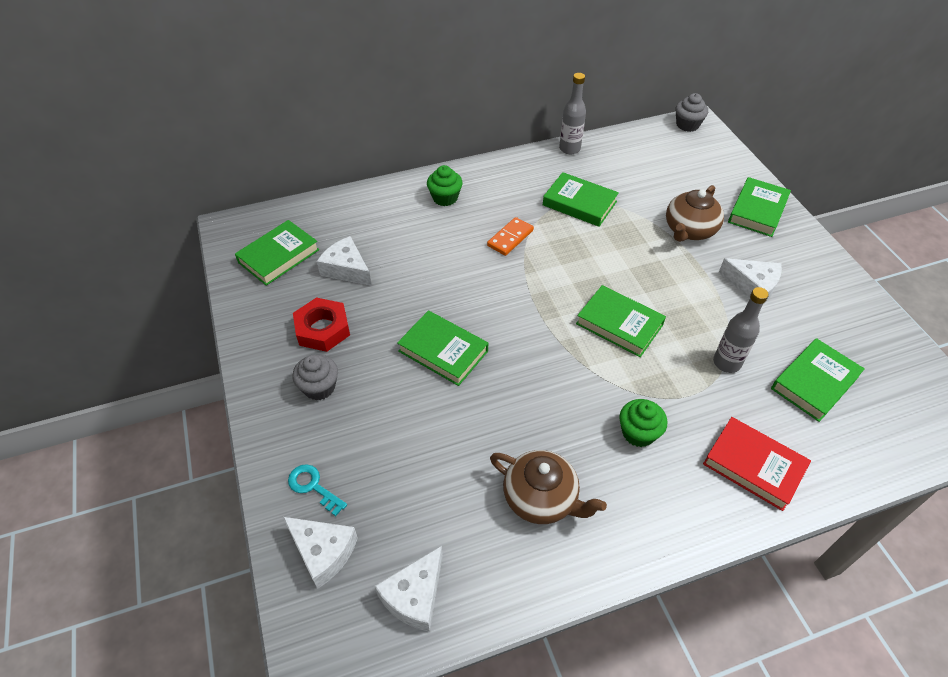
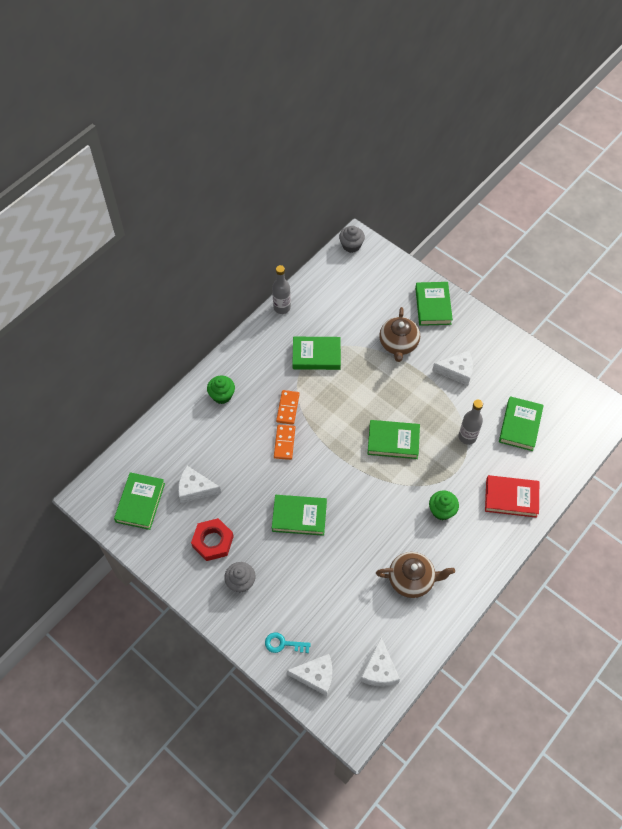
camera: 30 degrees left, 10 degrees up
none -> orange domino [274,425,295,460]

